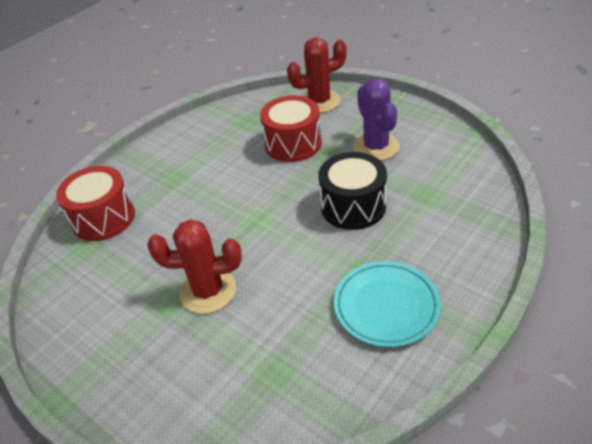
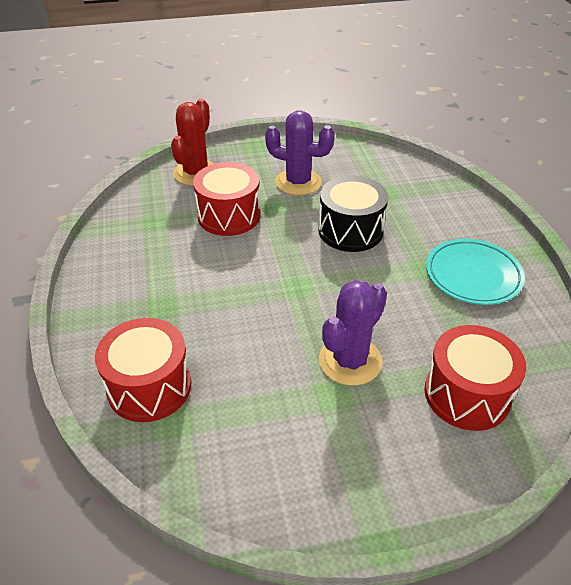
camera: 55 degrees left, 0 degrees up
red cactus [147,219,242,314] -> purple cactus [319,280,387,386]
none -> red drum [425,325,526,431]

